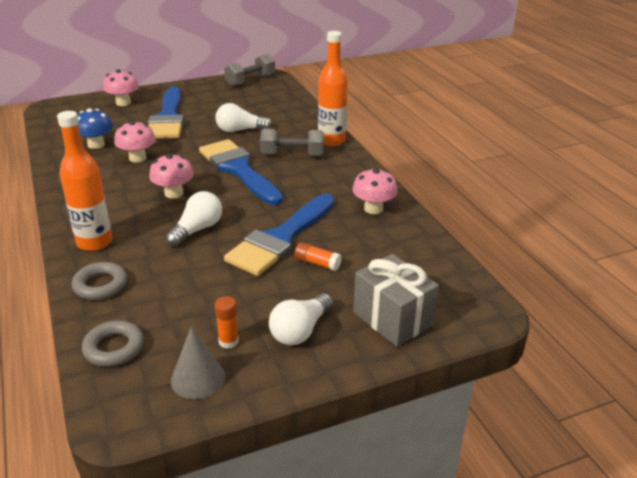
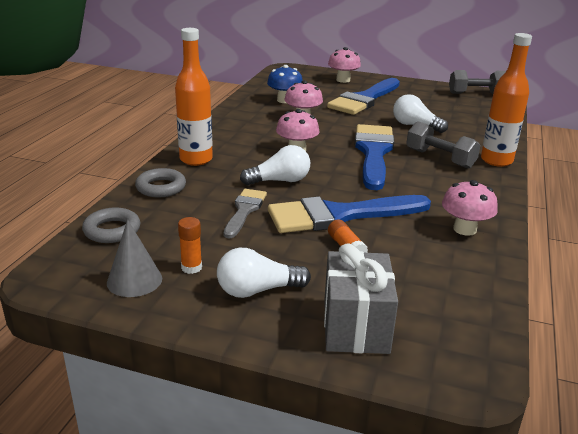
camera: 40 degrees right, 5 degrees down
none -> grey brush [224,189,267,238]

